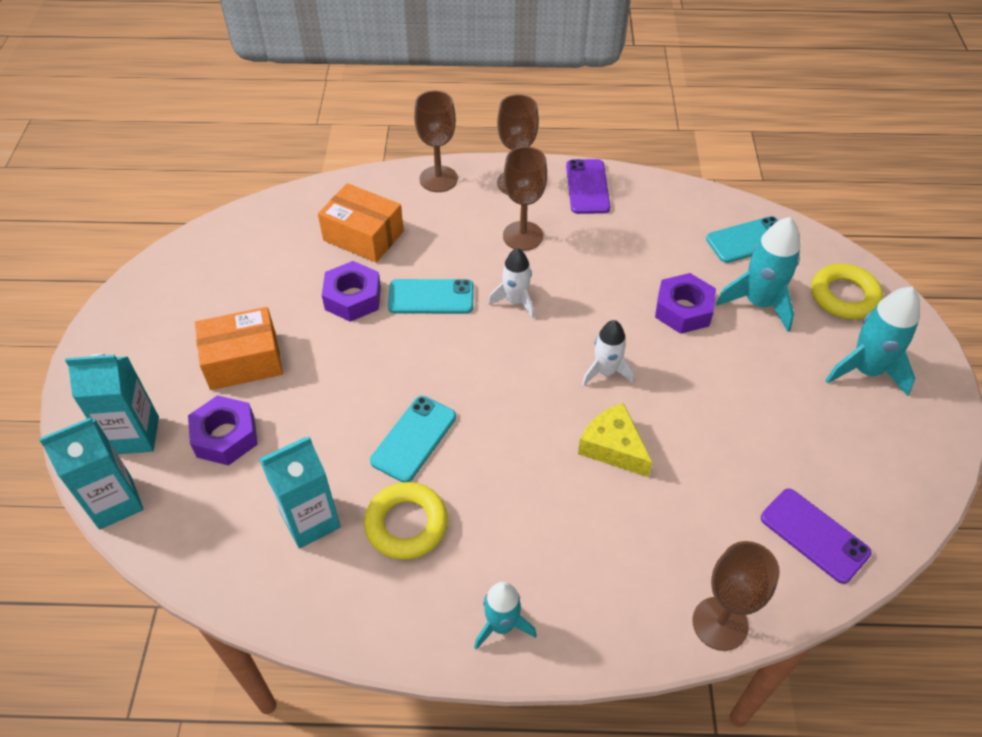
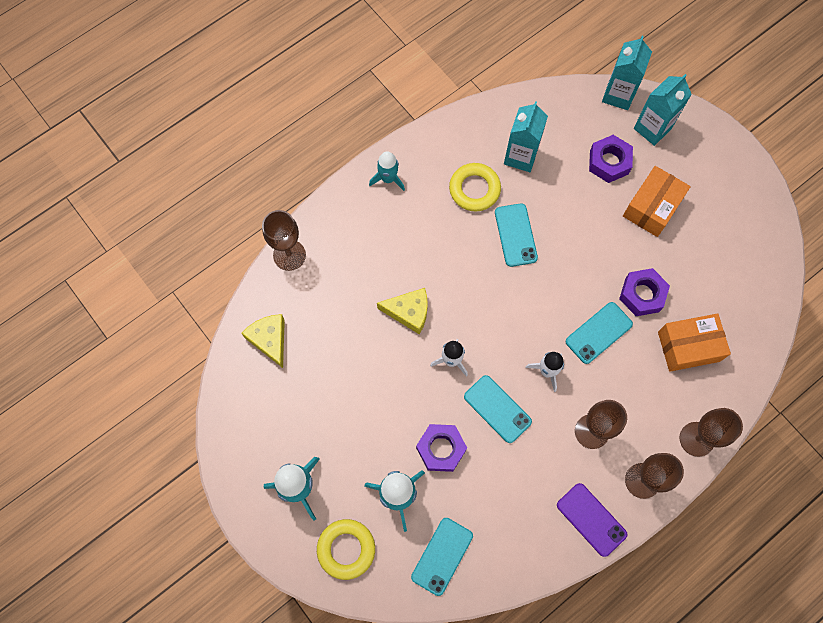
camera: 140 degrees right, 20 degrees up
purple phone [761,489,871,584] -> yellow cheese [242,314,285,368]
none -> turquoise phone [464,375,532,443]

